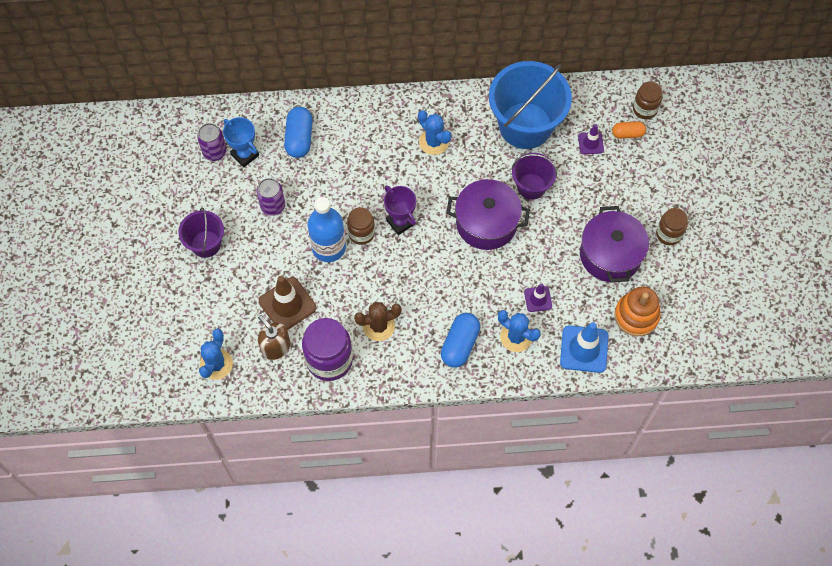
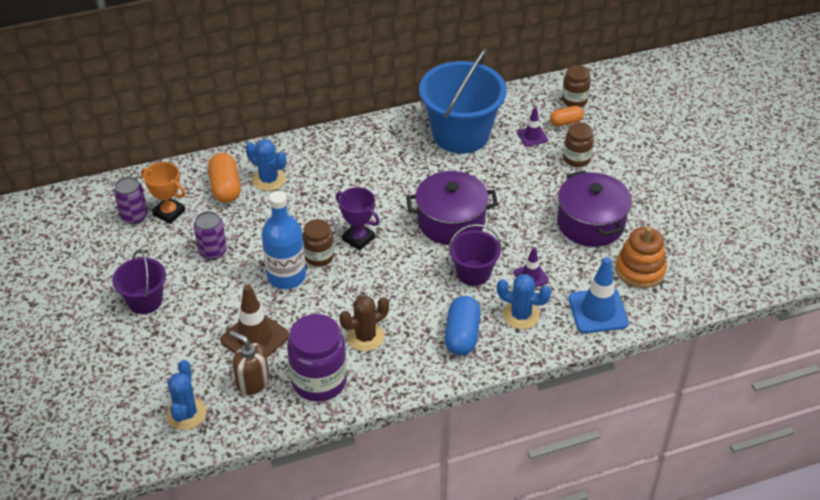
camera: 15 degrees left, 20 degrees down
blue trophy [223,117,259,167] -> orange trophy [141,162,186,224]
blue capsule [284,107,313,158] -> orange capsule [208,153,241,203]
blue cactus [418,110,452,155] -> blue cactus moved to [246,139,286,191]
purple bucket [511,153,557,200] -> purple bucket moved to [448,224,502,286]
brown jar [656,208,688,245] -> brown jar moved to [563,123,594,167]

